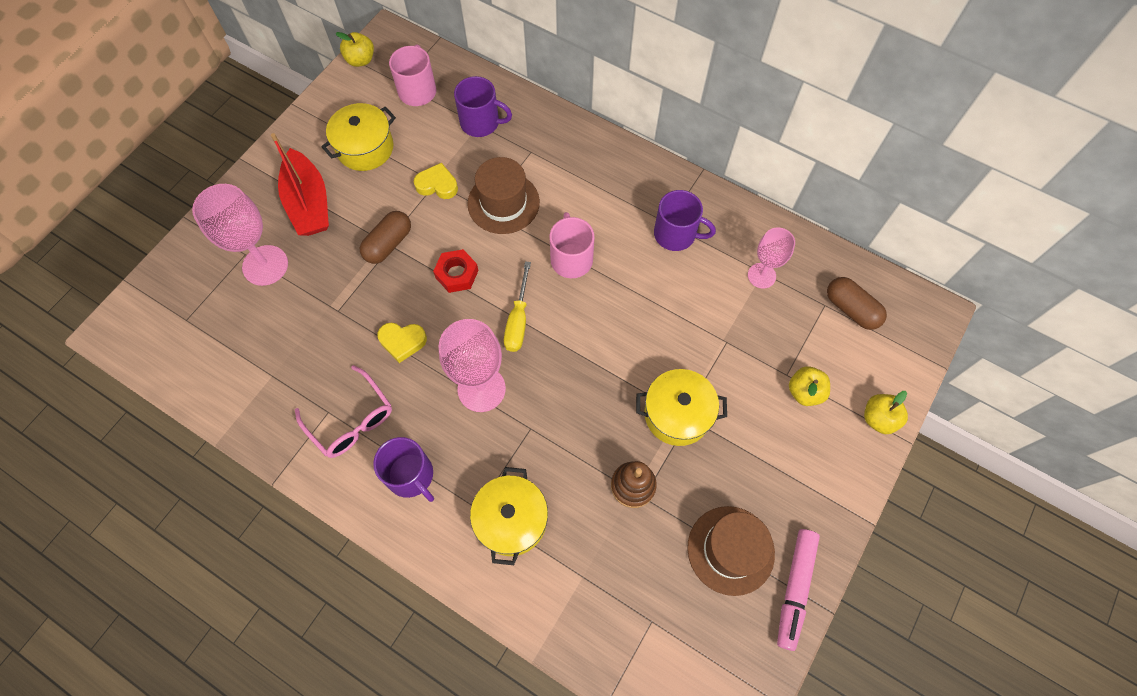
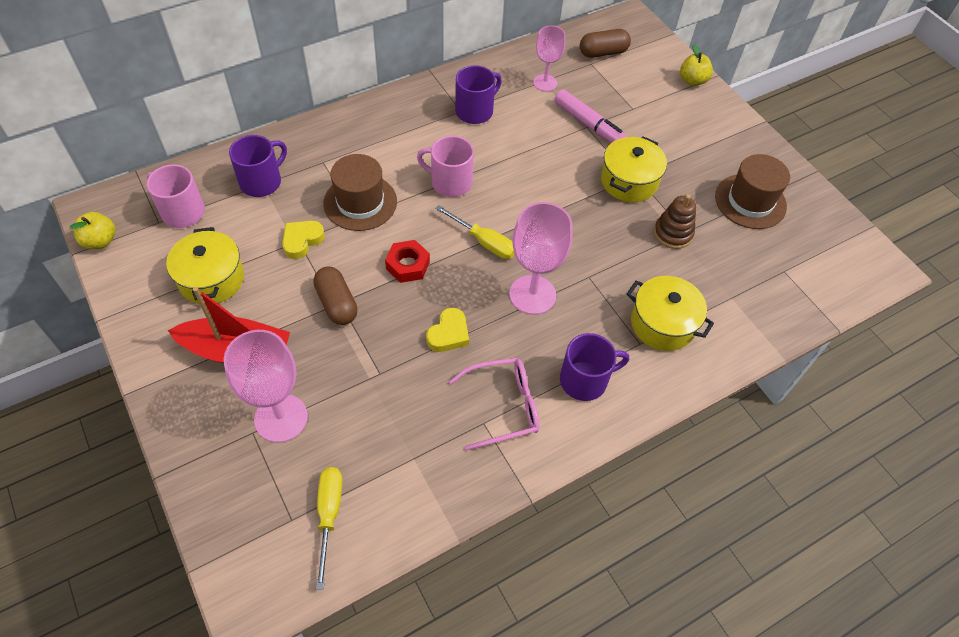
camera: 65 degrees left, 10 degrees down
pink marker [777,529,820,651] -> pink marker moved to [555,89,628,143]
yellow apple [789,366,830,406] -> none
none -> yellow screwdriver [316,467,342,590]

